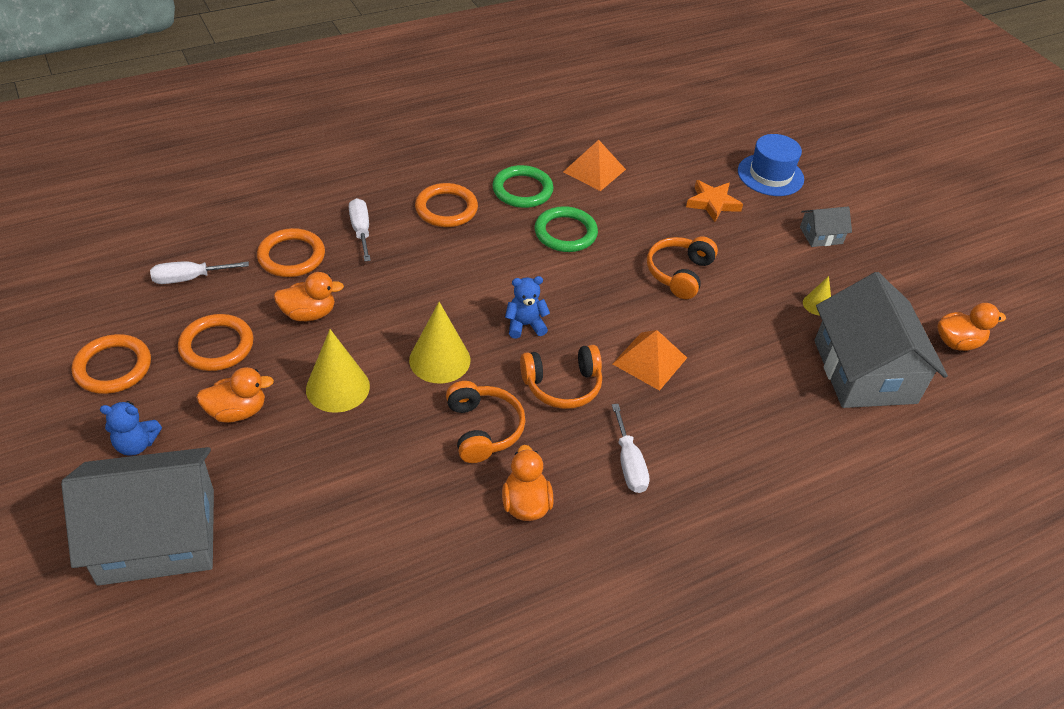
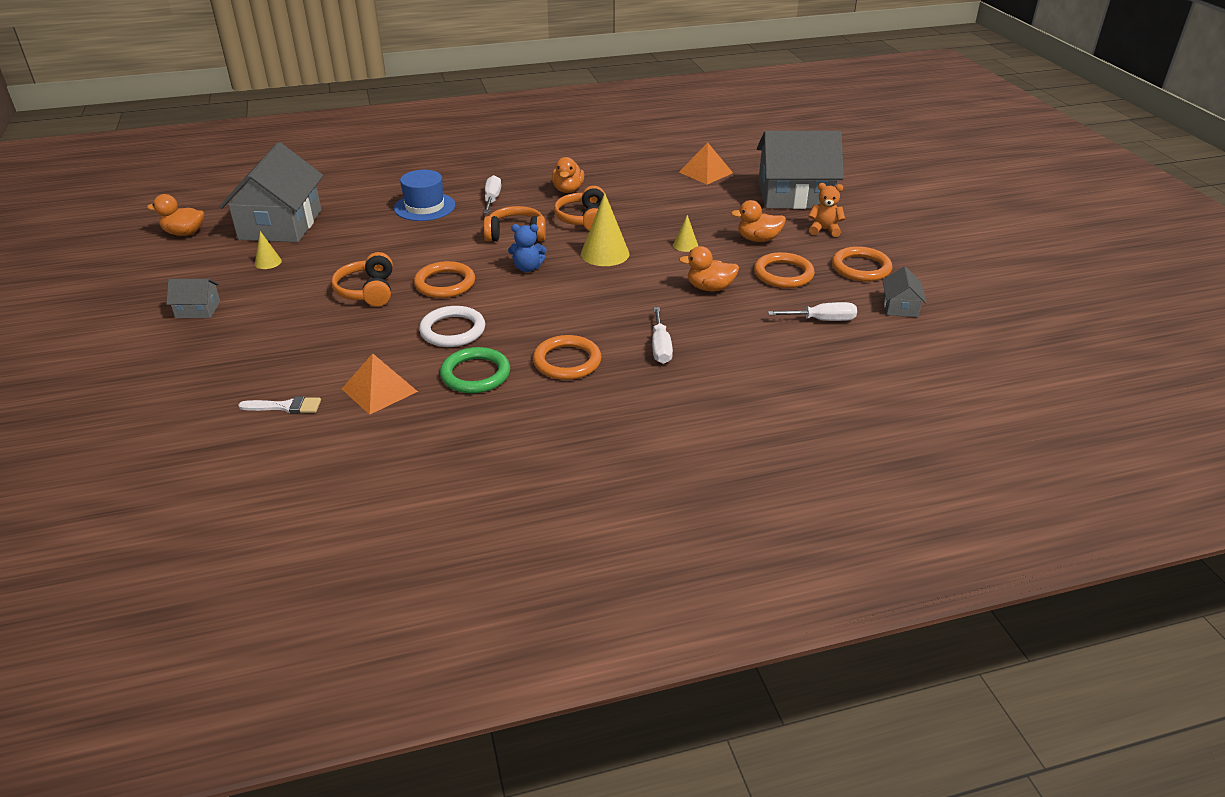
camera: 165 degrees left, 10 degrees down
blue teddy bear [100,401,162,456] -> orange teddy bear [808,183,845,237]
orange ring [257,228,325,277] -> orange ring moved to [414,261,475,298]
yellow cone [306,329,370,413] -> yellow cone [673,215,698,252], size x0.52
green ring [535,206,598,252] -> white ring [419,306,485,347]
orange pyramid [613,330,687,391] -> orange pyramid moved to [679,143,733,184]
orange headphones [647,237,718,299] -> orange headphones turned 135 degrees clockwise [331,252,393,307]
orange star [686,180,743,222] -> none
blue hat [738,134,804,196] -> blue hat moved to [394,170,455,221]
none -> white brush [238,396,321,413]
none -> grey house [882,266,927,317]

